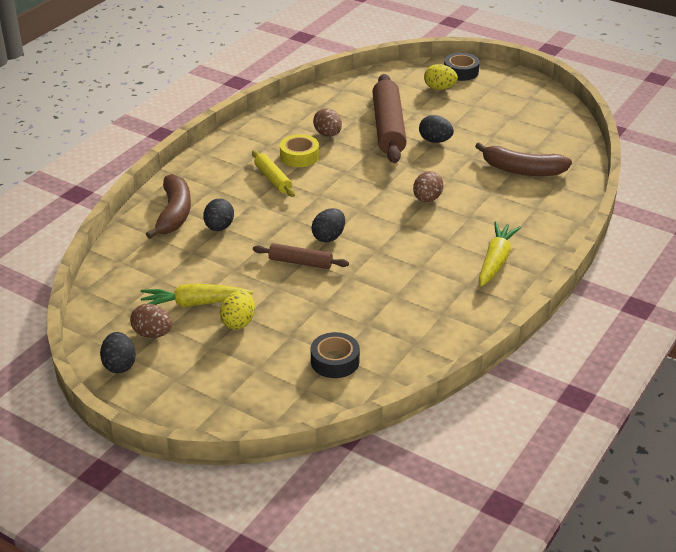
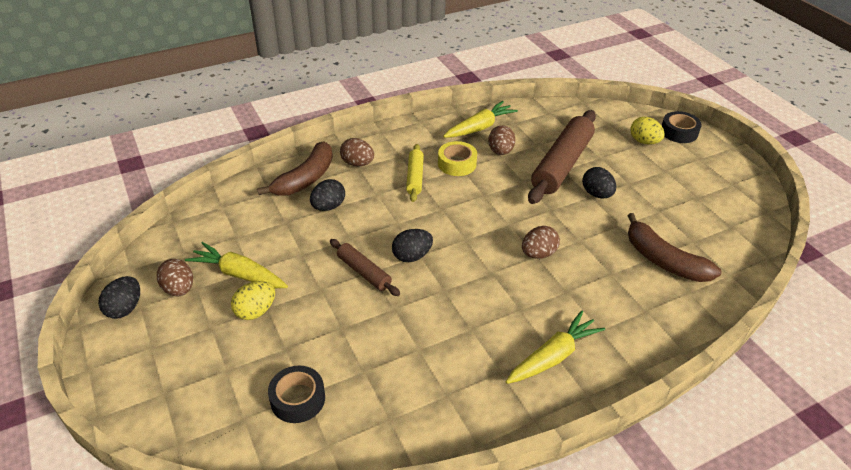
camera: 30 degrees right, 5 degrees up
none -> brown egg [340,138,374,167]
none -> yellow carrot [443,101,518,138]

